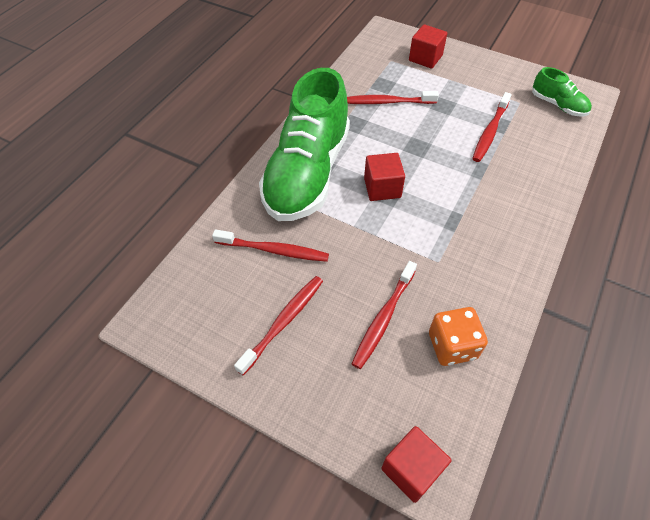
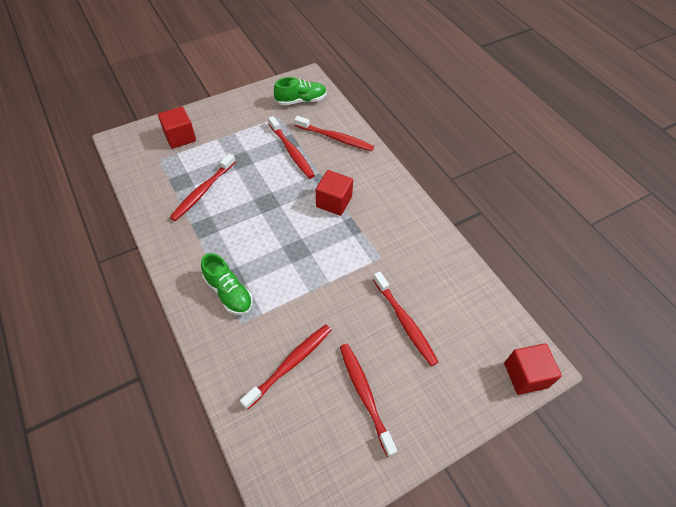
camera: 60 degrees left, 0 degrees up
green shoe [259,68,350,221] -> green shoe [201,253,253,315], size x0.44
red cube [364,153,405,201] -> red cube moved to [316,170,353,216]
orange dice [429,307,488,366] -> none
none -> red toothbrush [294,116,374,151]

